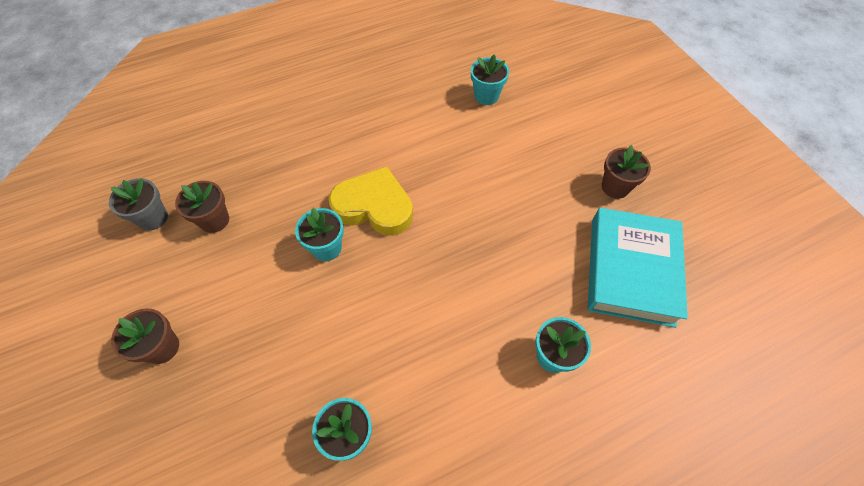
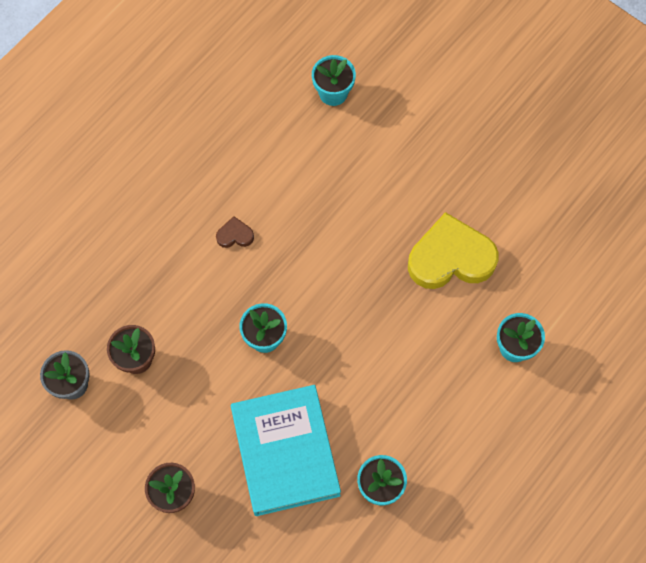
camera: 25 degrees left, 10 degrees up
yellow heart [329,166,413,236] -> yellow heart moved to [408,212,499,289]
turquoise book [588,208,688,328] -> turquoise book moved to [231,385,341,516]
brown flower pot [602,145,651,199] -> none
none -> brown heart [216,216,254,248]

